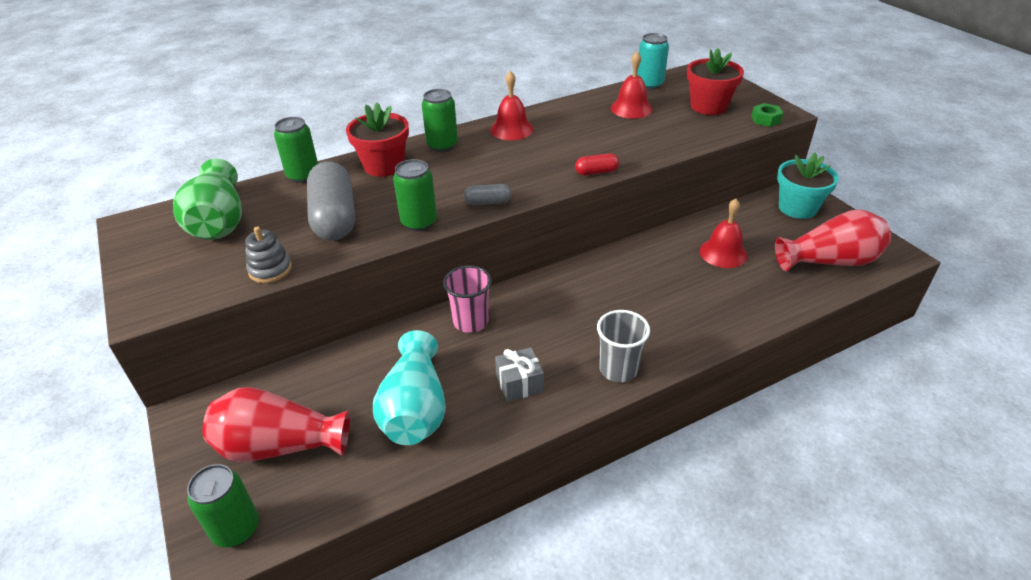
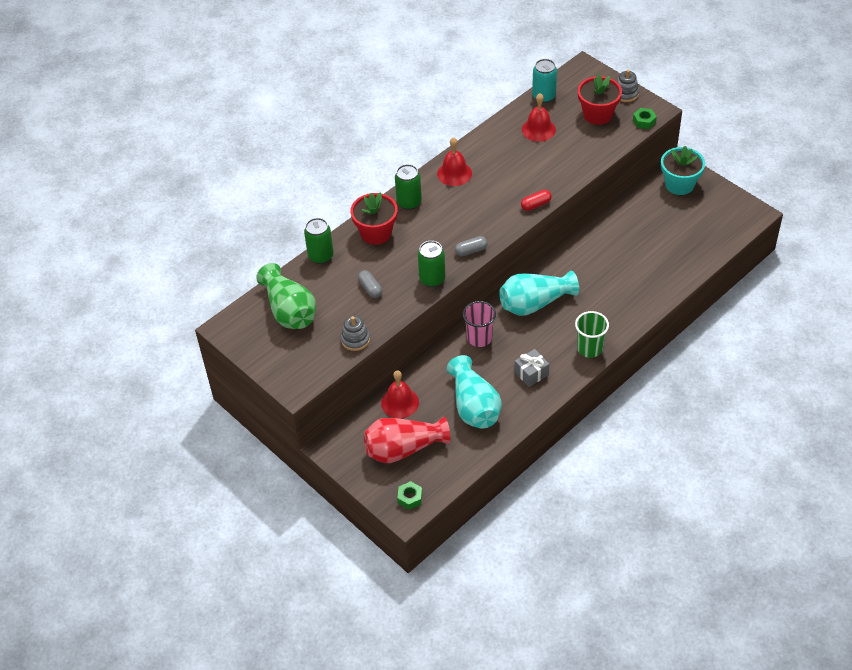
camera: 15 degrees left, 10 degrees up
green can [187,464,259,548] -> green nut [397,481,422,510]
grey capsule [307,161,355,241] -> grey capsule [358,270,382,298], size x0.46
grey cup [597,310,650,383] -> green cup [575,311,609,358]
red bell [700,198,747,268] -> red bell moved to [381,370,419,418]
red vase [775,209,891,271] -> none
none -> turquoise vase [499,271,579,316]
none -> grey stacking toy [617,70,639,102]

